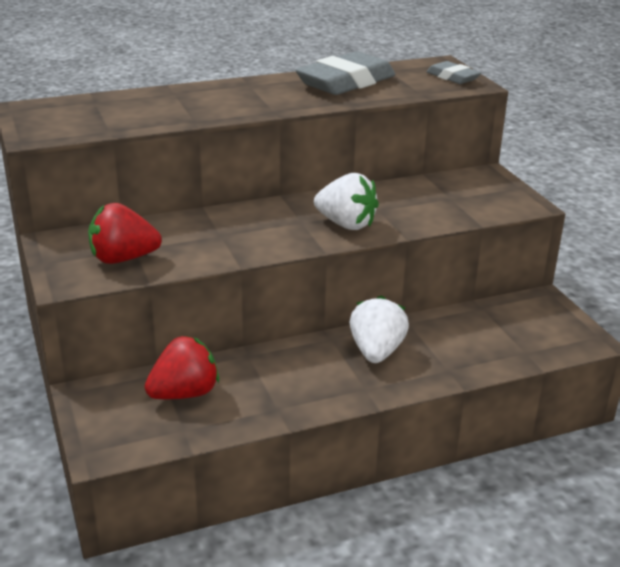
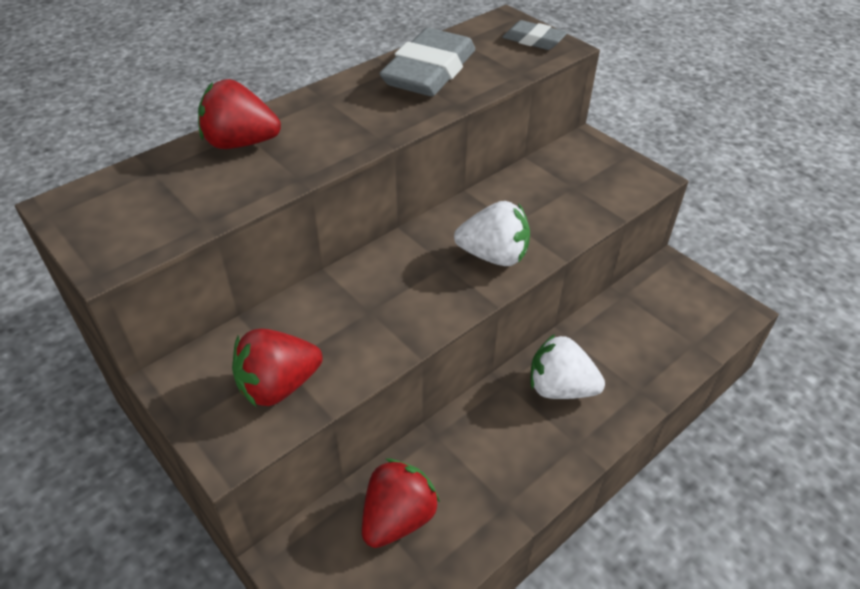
camera: 20 degrees left, 15 degrees up
white strawberry [350,295,409,363] -> white strawberry turned 60 degrees counterclockwise [530,334,605,399]
none -> red strawberry [198,79,281,149]

